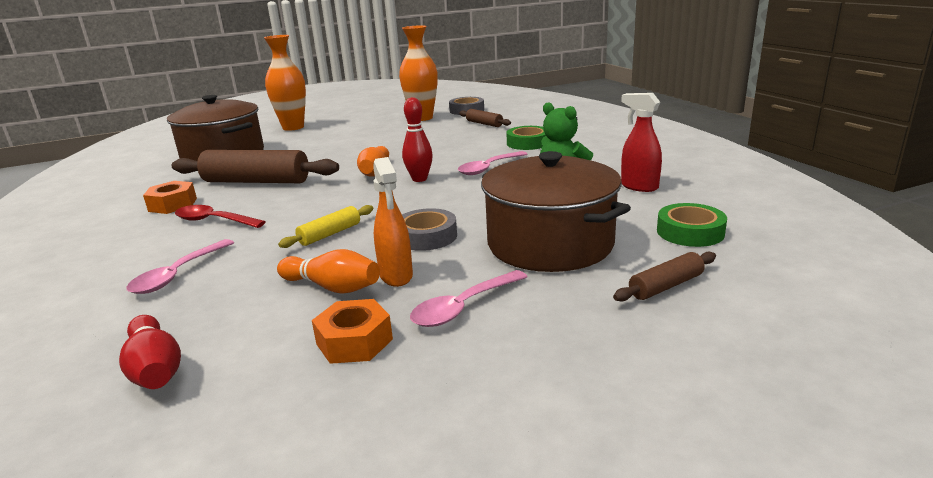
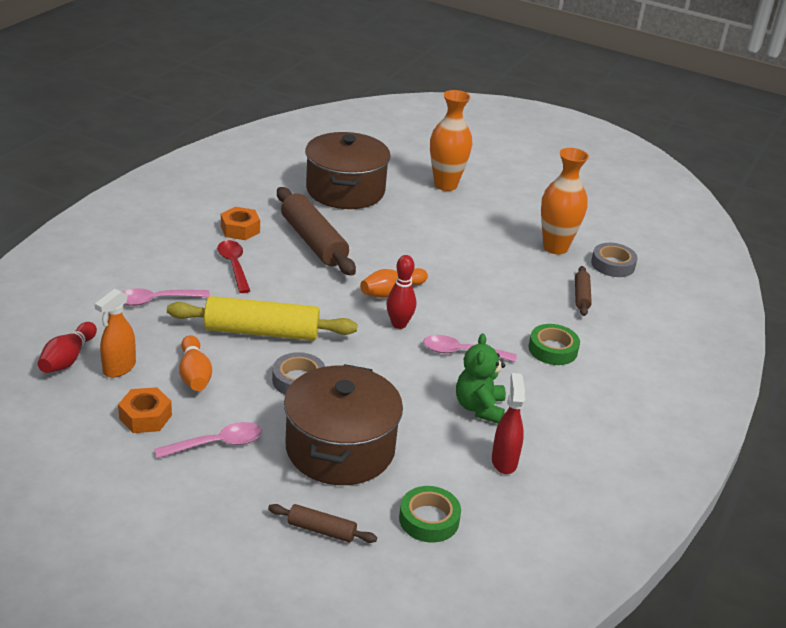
camera: 45 degrees right, 10 degrees up
yellow rolling pin [278,205,373,248] -> yellow rolling pin [167,296,357,341], size x2.03
orange spray bottle [373,157,413,287] -> orange spray bottle moved to [95,289,136,378]
pink spoon [410,270,527,327] -> pink spoon turned 150 degrees clockwise [154,422,262,458]

